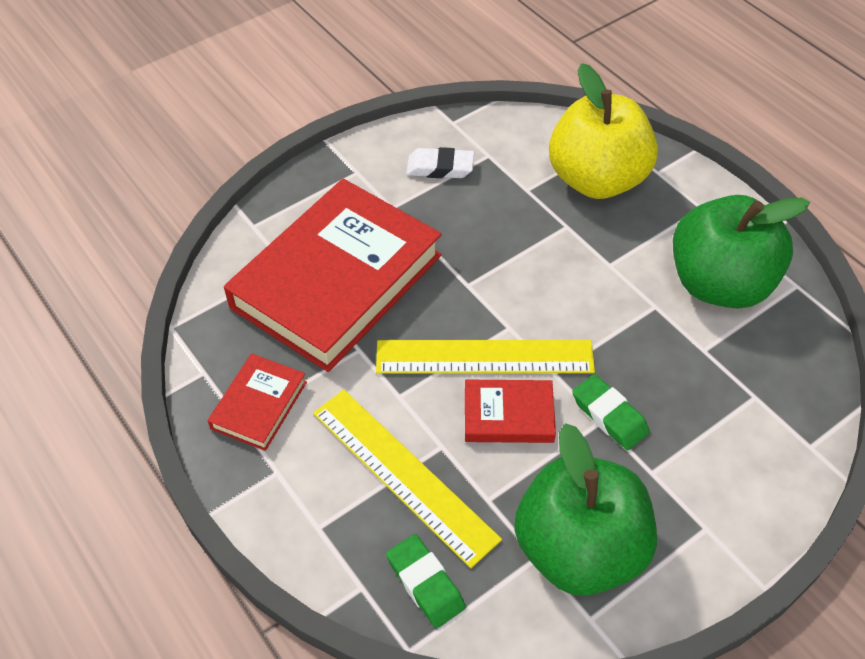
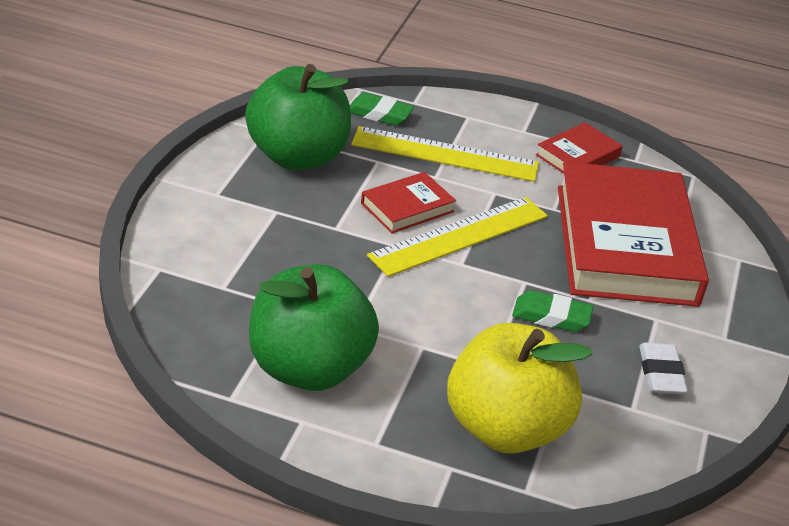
camera: 140 degrees right, 15 degrees down
red book [208,354,307,451] -> red book turned 60 degrees clockwise [536,122,623,174]
white eraser [406,147,474,178] -> white eraser turned 60 degrees counterclockwise [639,343,688,394]
green eraser [572,374,650,450] -> green eraser moved to [512,290,594,332]

